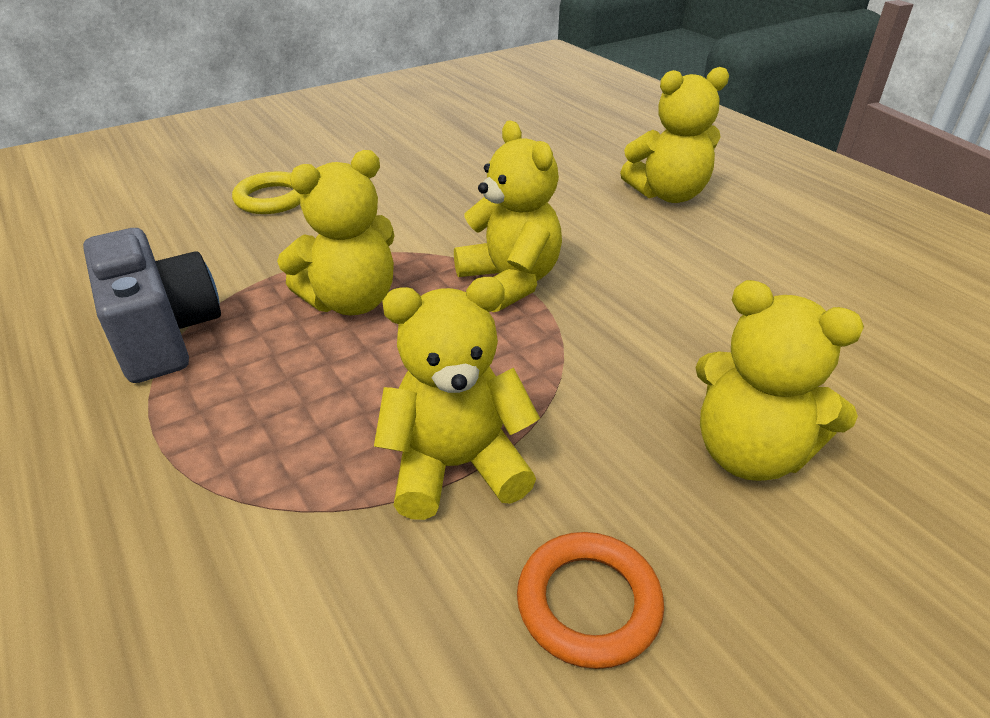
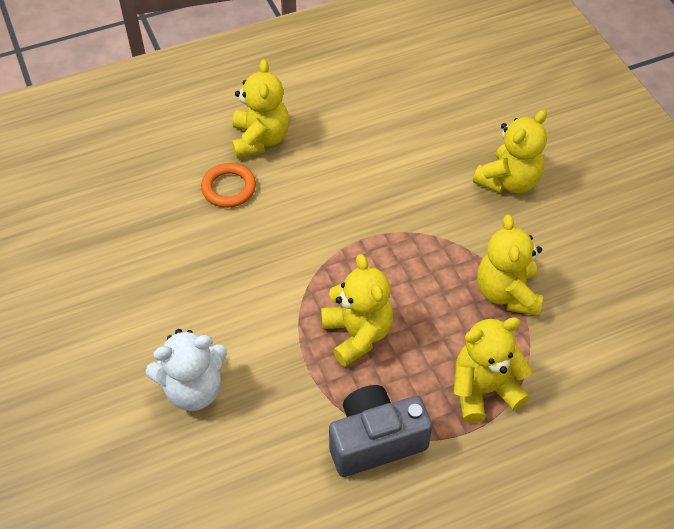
camera: 80 degrees left, 15 degrees up
yellow ring [232,171,300,214] -> white teddy bear [146,329,227,411]
yellow teddy bear [454,121,562,312] -> yellow teddy bear moved to [454,317,532,423]
orange ring [517,532,664,669] -> orange ring moved to [201,163,256,208]

